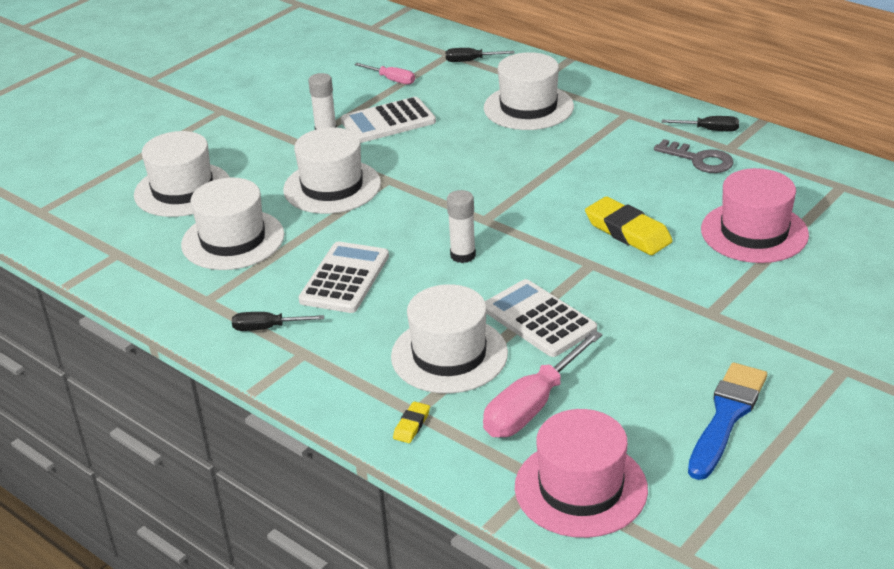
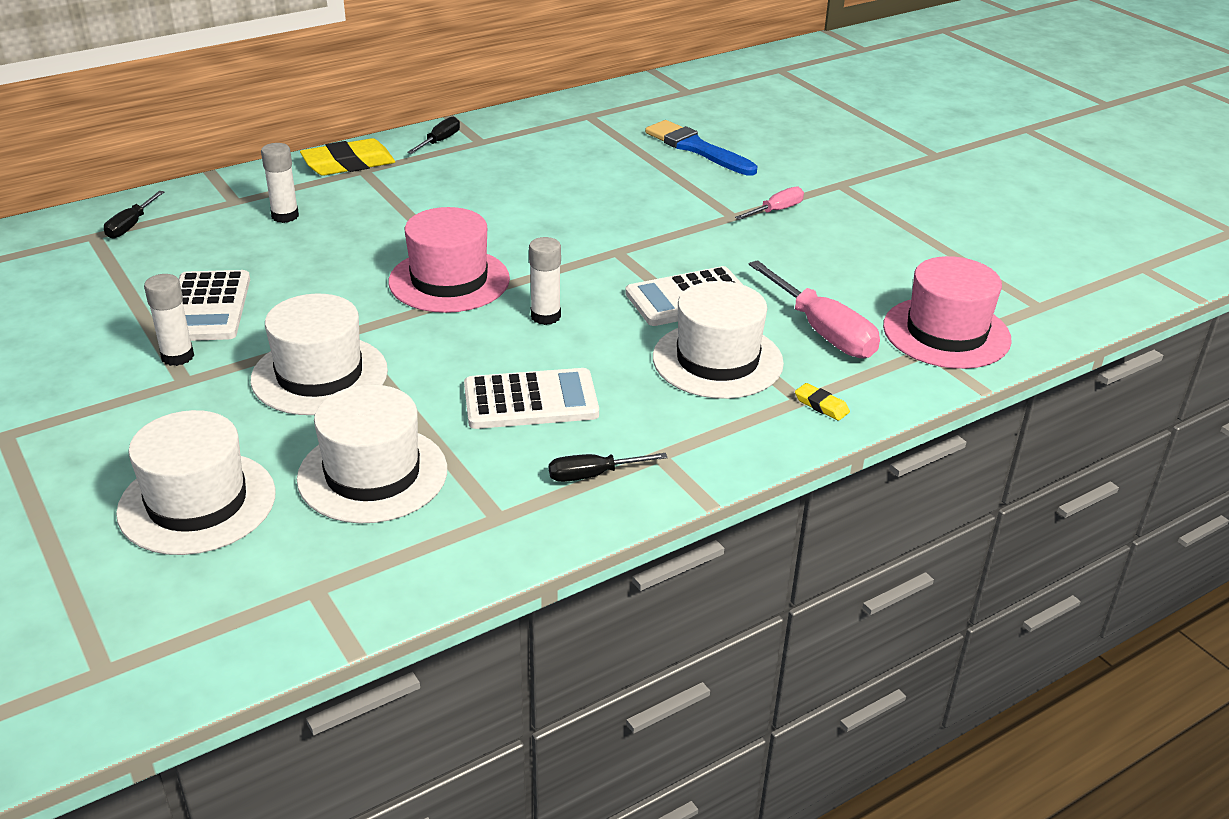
camera: 75 degrees left, 0 degrees up
black screwdriver [232,312,324,331] -> black screwdriver turned 60 degrees clockwise [549,453,668,482]
white calculator [299,241,389,313] -> white calculator turned 135 degrees clockwise [464,368,599,429]
pink screwdriver [354,63,415,85] -> pink screwdriver moved to [735,187,804,220]
white hat [484,52,574,130] -> white glue stick [261,143,299,223]
yellow eraser [585,197,673,255] -> yellow eraser moved to [300,138,395,176]
grey key [654,139,734,173] -> none
blue brush [688,363,767,480] -> blue brush moved to [645,120,757,176]
pink hat [701,168,809,263] -> pink hat moved to [389,207,510,313]

